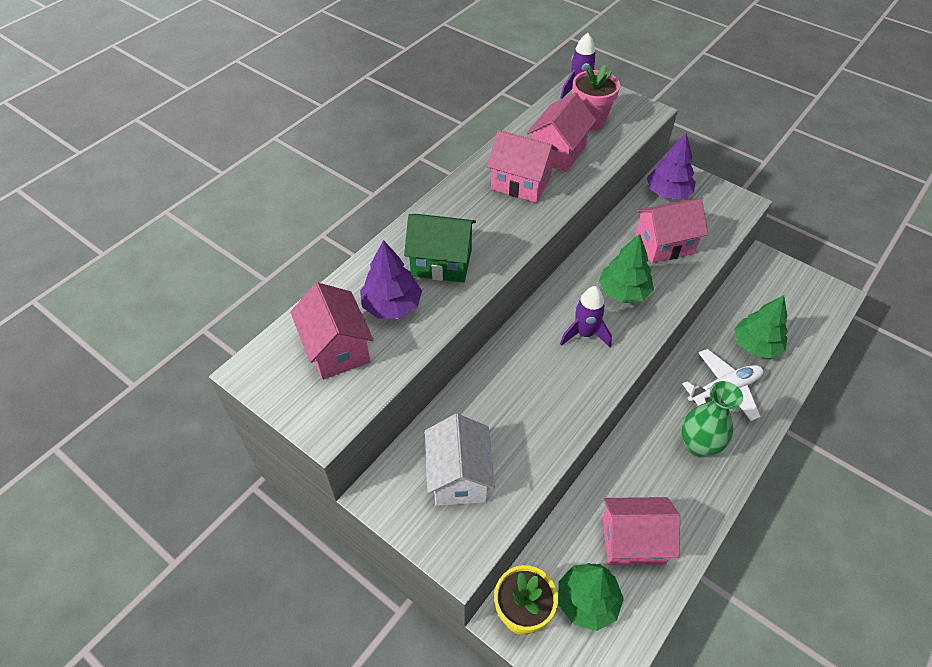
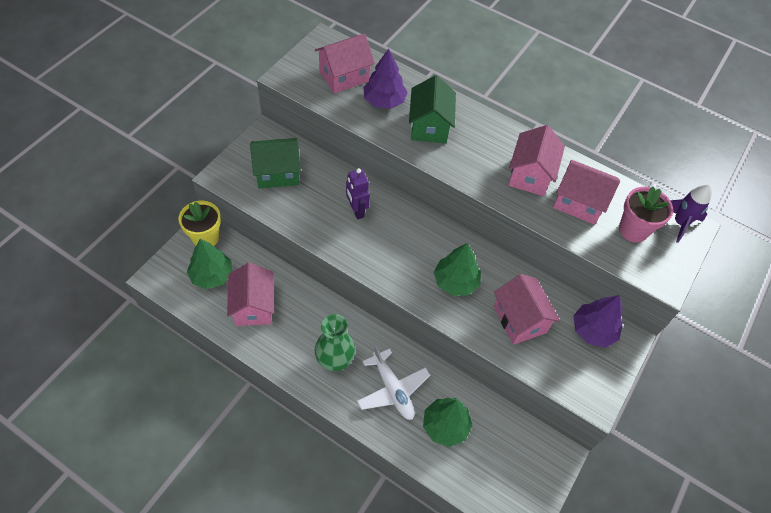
camera: 80 degrees right, 5 degrees up
white house [425,414,495,506] -> green house [250,138,301,188]
purple rocket [560,286,612,347] -> none
none -> purple robot [346,168,370,220]

